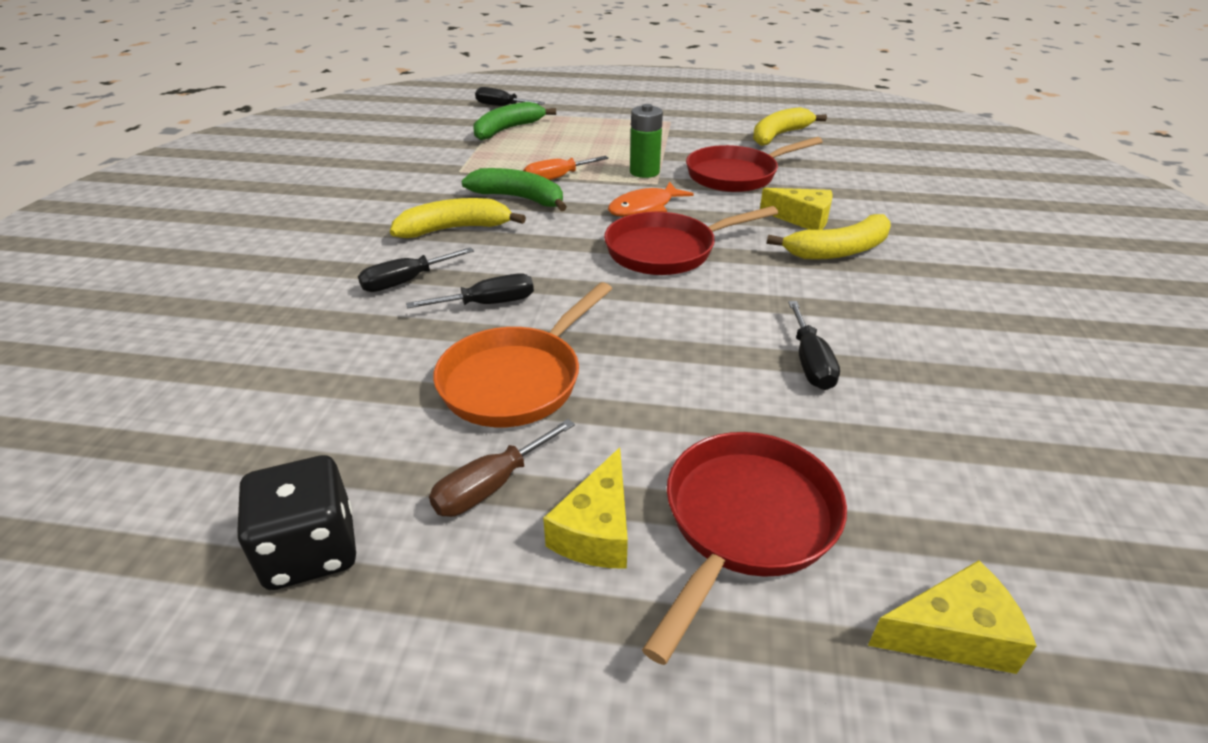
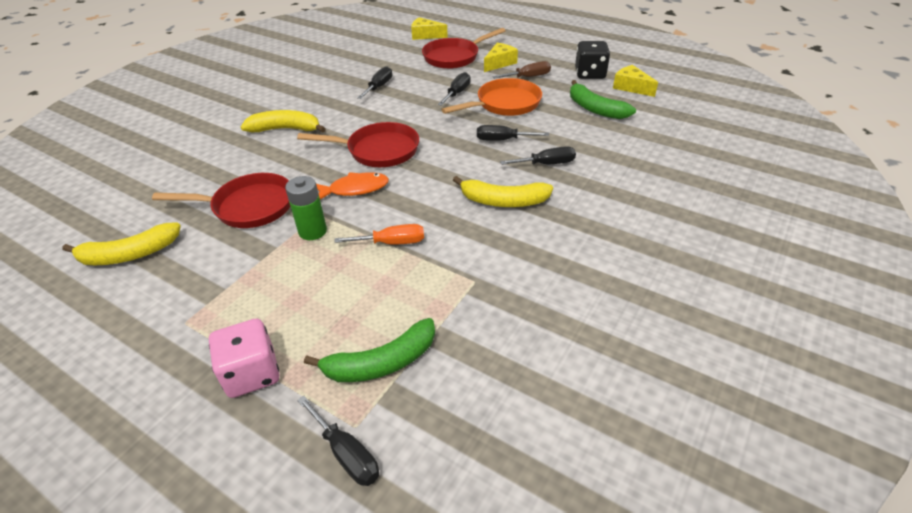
camera: 155 degrees left, 5 degrees up
green banana [462,168,567,211] -> green banana moved to [570,80,636,119]
yellow cheese [760,188,833,230] -> yellow cheese moved to [613,65,658,97]
none -> pink dice [209,318,279,398]
none -> black screwdriver [438,72,471,106]

